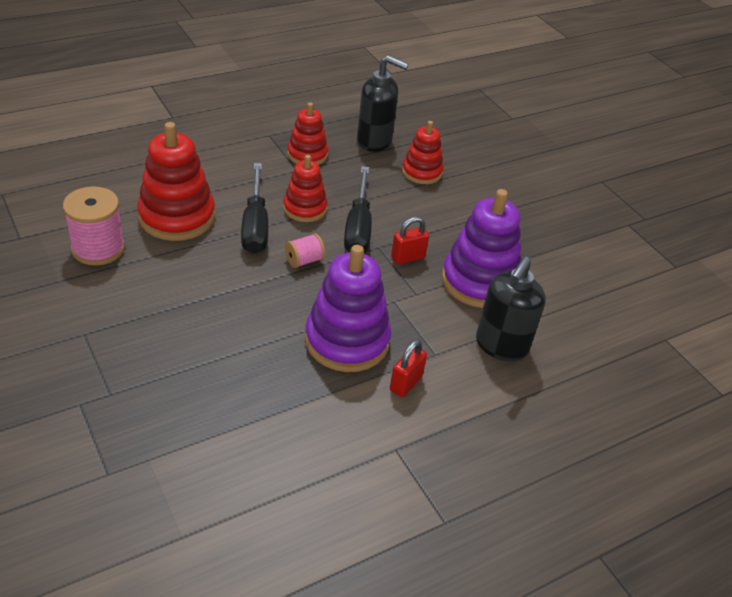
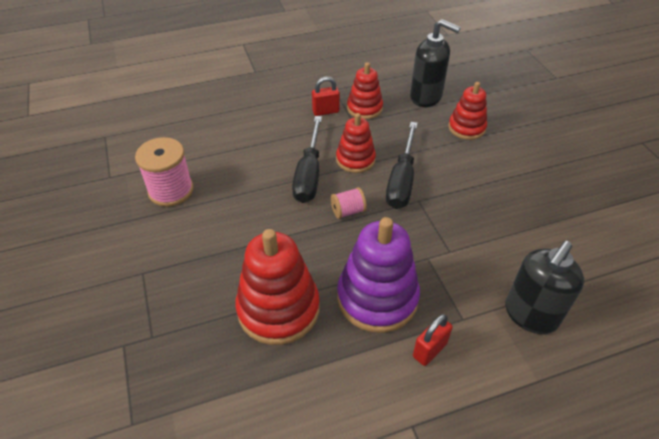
camera: 15 degrees right, 5 degrees up
red stacking toy [137,122,215,241] -> red stacking toy moved to [235,229,320,345]
red padlock [391,217,429,264] -> red padlock moved to [312,77,340,116]
purple stacking toy [442,189,521,308] -> none

